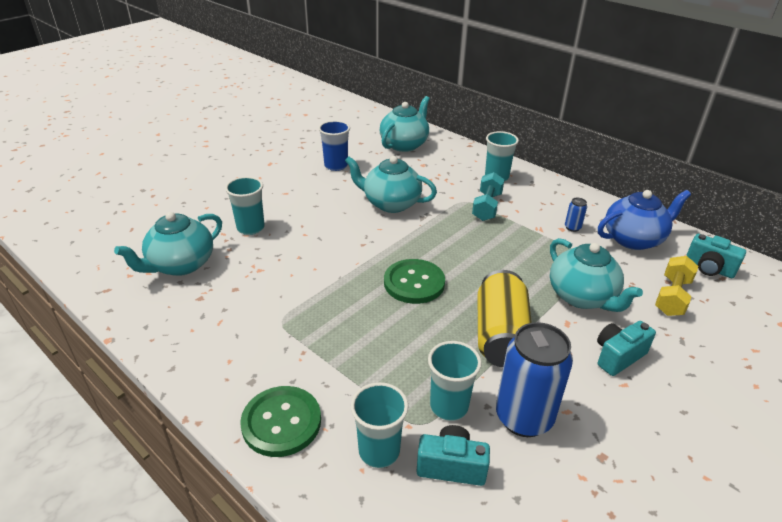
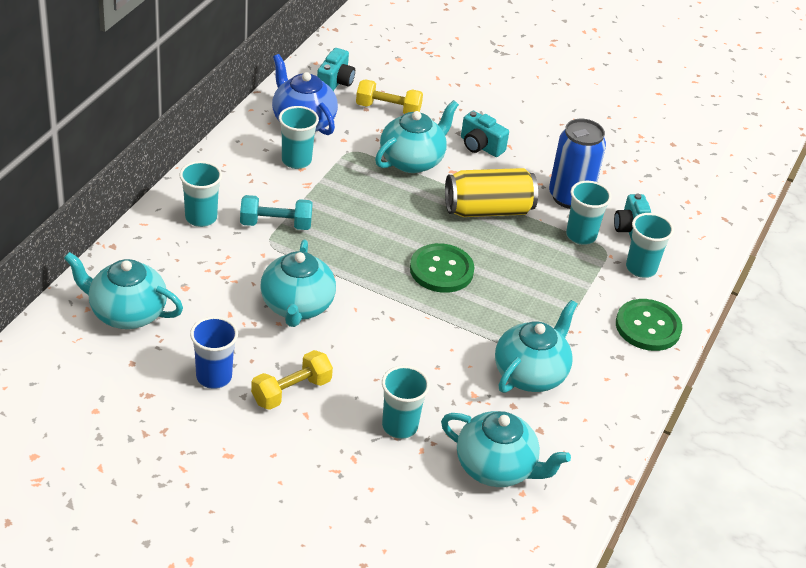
camera: 110 degrees left, 5 degrees up
blue can [565,198,587,232] -> turquoise cup [279,106,319,169]
none -> yellow dumbbell [251,350,333,410]
none -> turquoise teapot [495,300,578,393]

